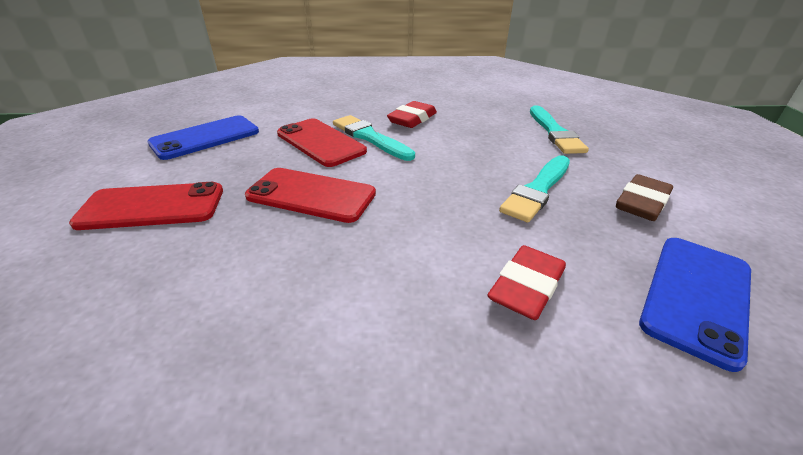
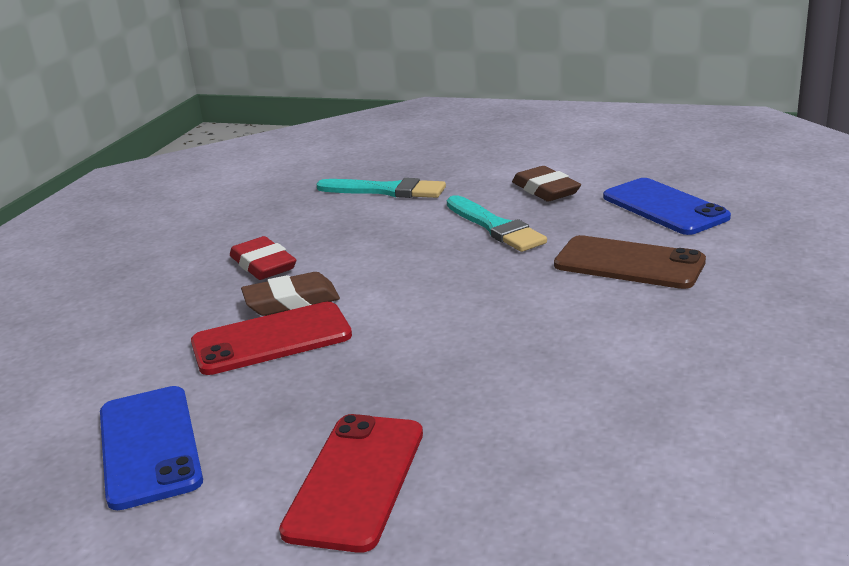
camera: 65 degrees left, 10 degrees down
red phone [245,168,376,223] -> none
turquoise brush [333,115,415,161] -> brown eraser [241,272,340,316]
red eraser [487,245,566,320] -> brown phone [554,235,706,289]

